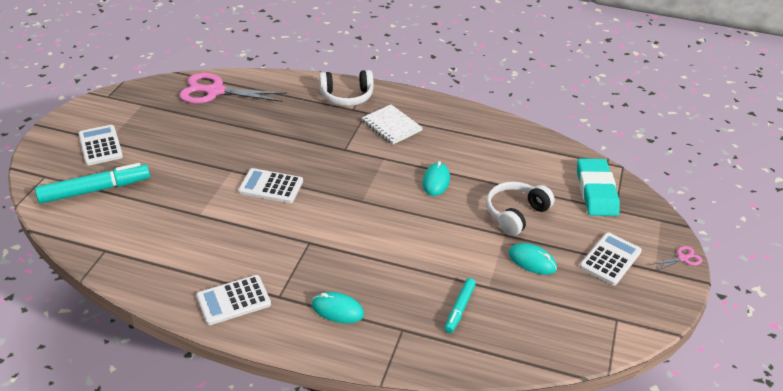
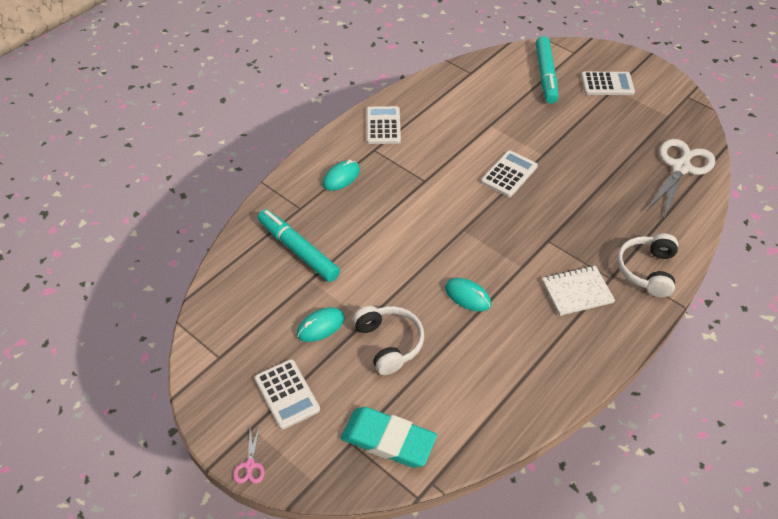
camera: 115 degrees right, 10 degrees up
pink scissors [179,73,287,104] -> white scissors [646,139,715,218]
turquoise marker [445,278,476,333] -> turquoise marker [258,209,340,282], size x1.76

